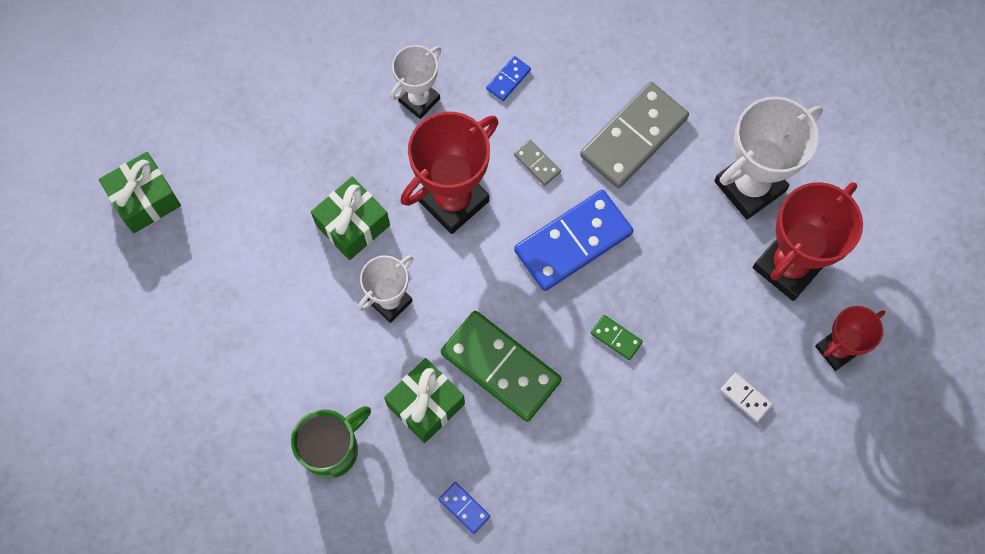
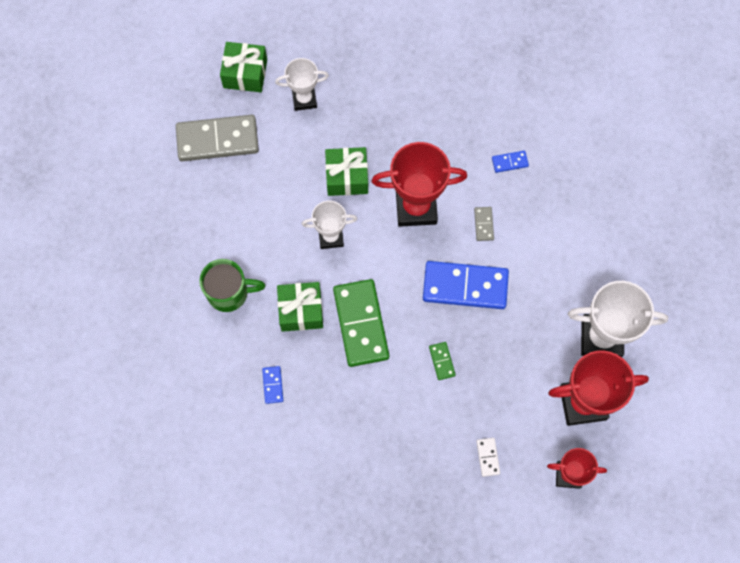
camera: 40 degrees right, 0 degrees up
white trophy [390,45,441,119] -> white trophy moved to [275,58,329,111]
grey domino [580,82,689,188] -> grey domino moved to [176,115,259,161]

